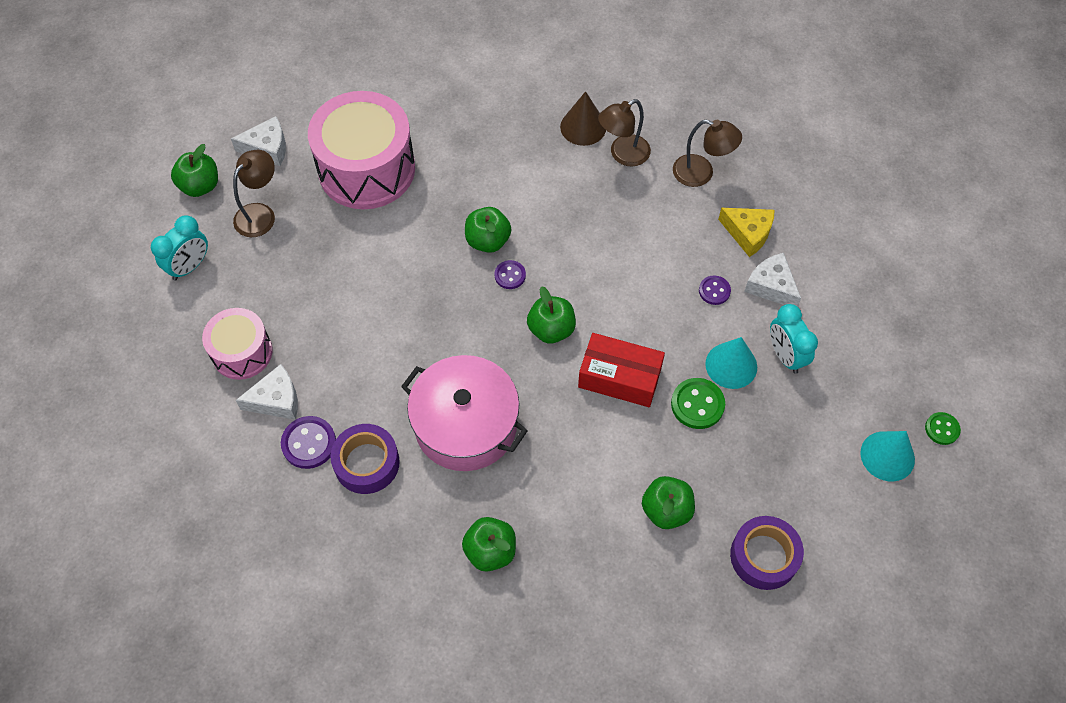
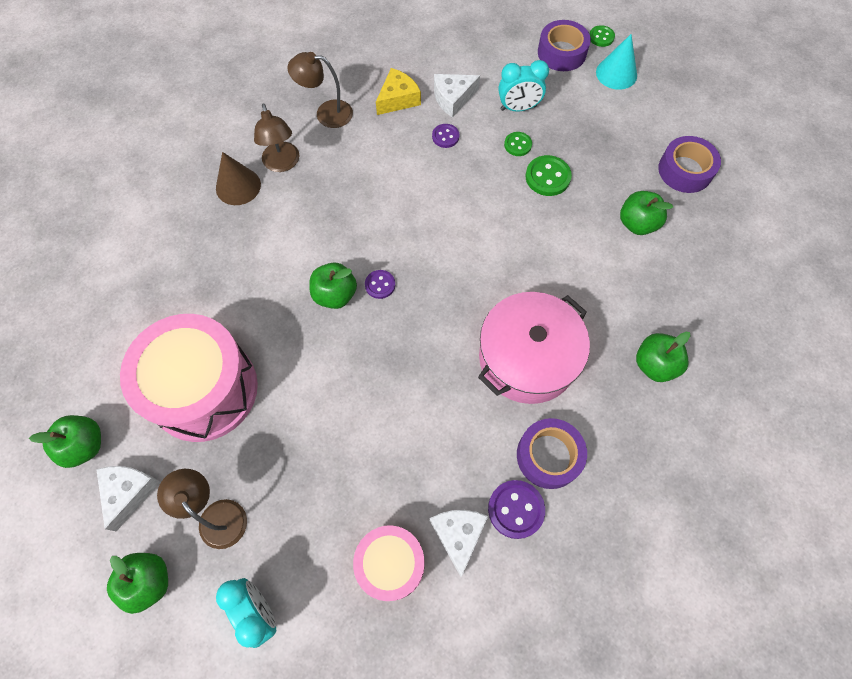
camera: 75 degrees left, 5 degrees up
green apple [527,286,576,344] -> green apple moved to [29,415,101,468]
red box [578,333,665,407] -> none
brown lamp [673,120,742,187] -> brown lamp turned 120 degrees counterclockwise [287,52,353,128]
turquoise cone [705,337,757,389] -> green button [504,132,532,156]
none -> purple tape [538,20,591,71]

